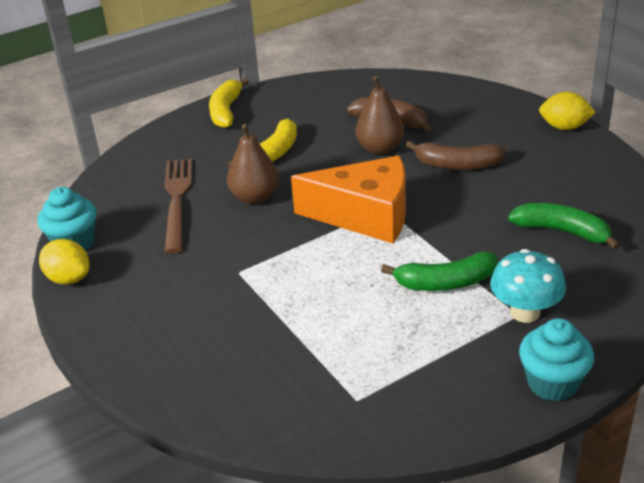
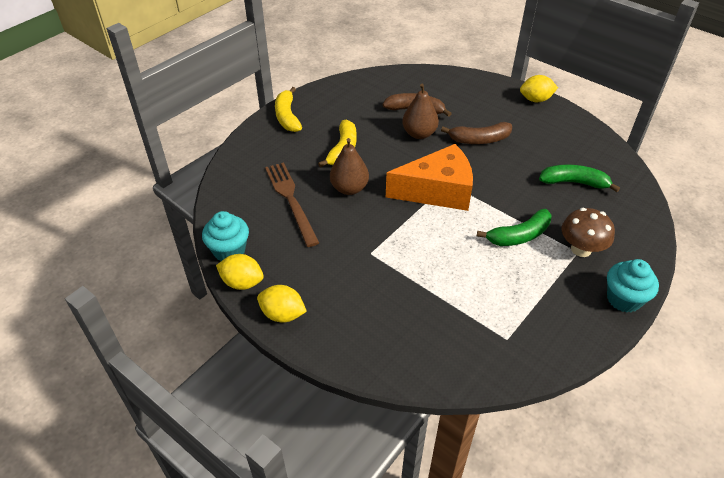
camera: 20 degrees left, 10 degrees up
turquoise mushroom [490,249,566,323] -> brown mushroom [562,208,615,257]
none -> yellow lemon [257,285,307,323]

